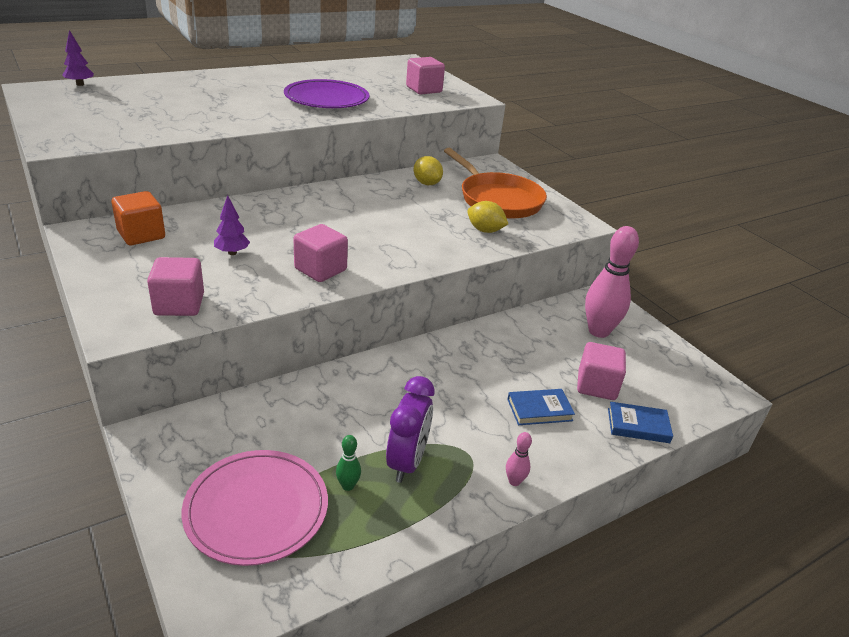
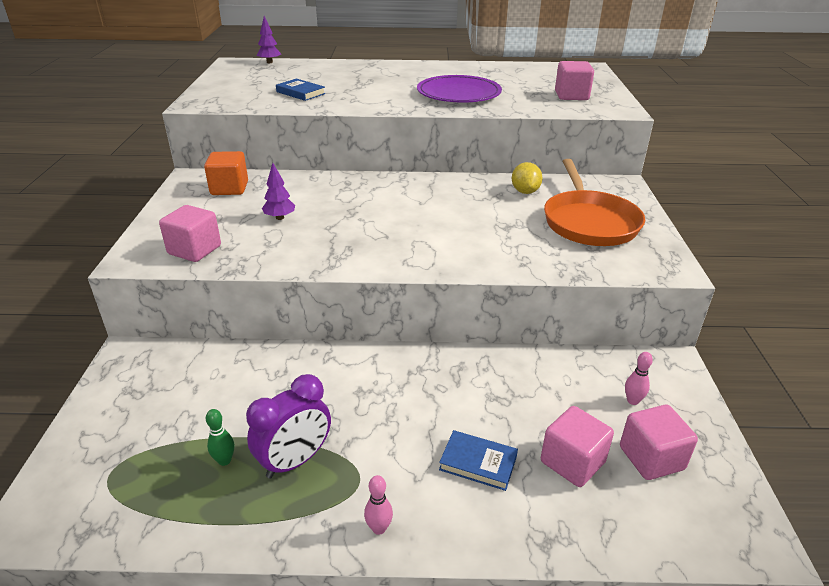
camera: 35 degrees right, 0 degrees up
pink plate [182,450,328,566] -> none
pink cube [293,224,348,282] -> pink cube moved to [620,405,698,480]
yellow lemon [467,201,508,233] -> none
pink bowling pin [585,226,639,338] -> pink bowling pin [625,352,653,405], size x0.43
blue book [608,402,673,443] -> blue book moved to [276,79,326,101]

